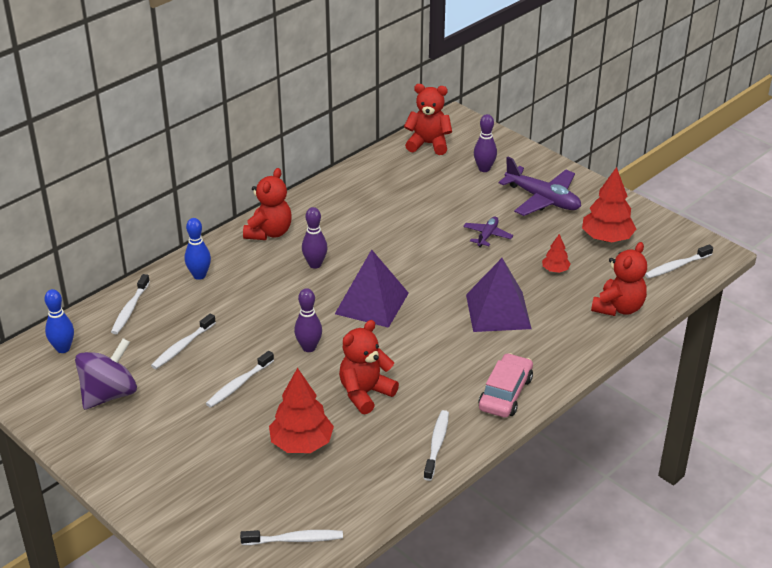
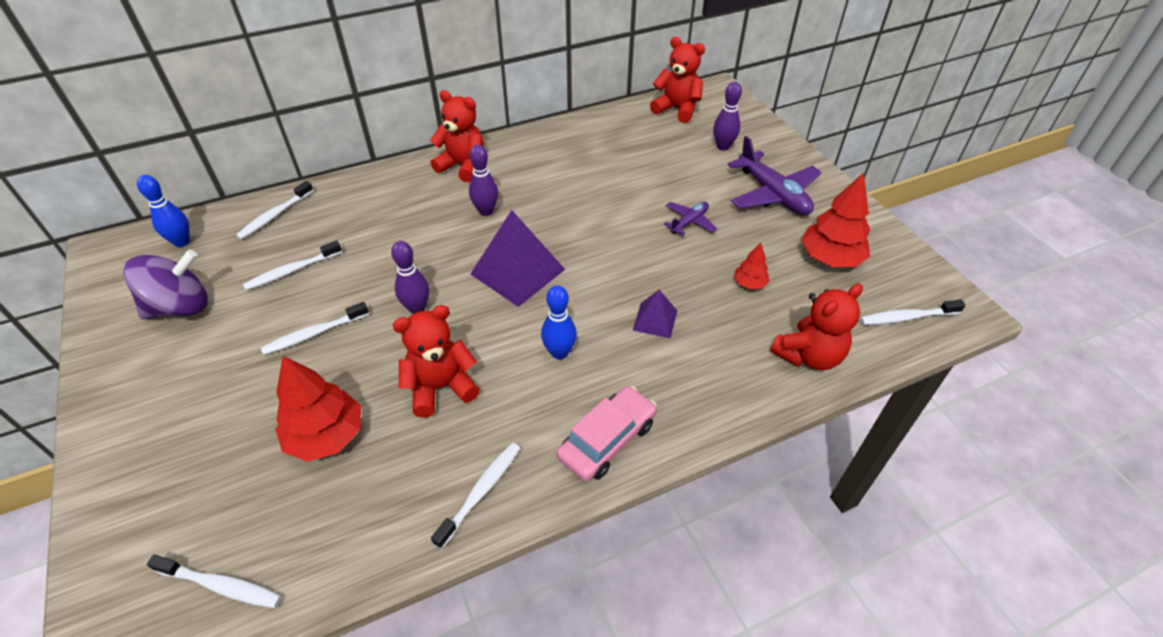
camera: 20 degrees right, 10 degrees up
blue bowling pin [185,218,211,280] -> blue bowling pin moved to [541,285,577,360]
red teddy bear [243,168,292,240] -> red teddy bear turned 105 degrees counterclockwise [430,90,484,182]
purple pyramid [466,258,531,332] -> purple pyramid [633,290,677,338], size x0.53

